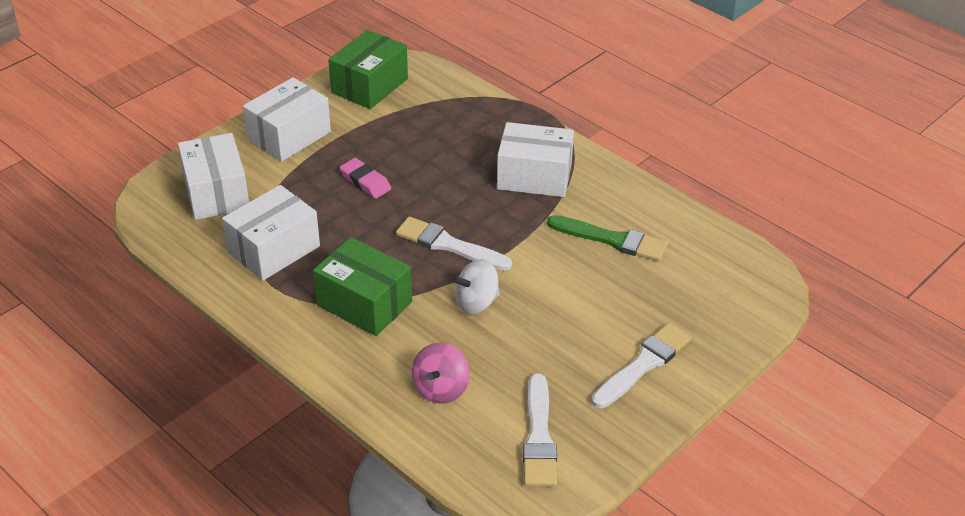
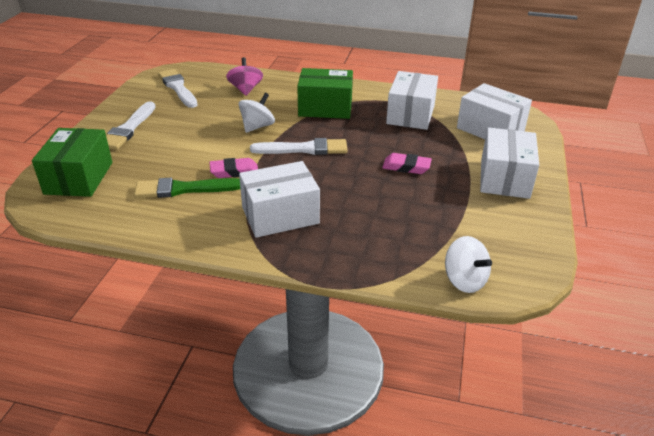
camera: 150 degrees right, 5 degrees down
green box [328,30,408,109] -> green box moved to [32,128,112,197]
none -> pink eraser [210,158,258,178]
none -> white spinning top [445,236,492,293]

